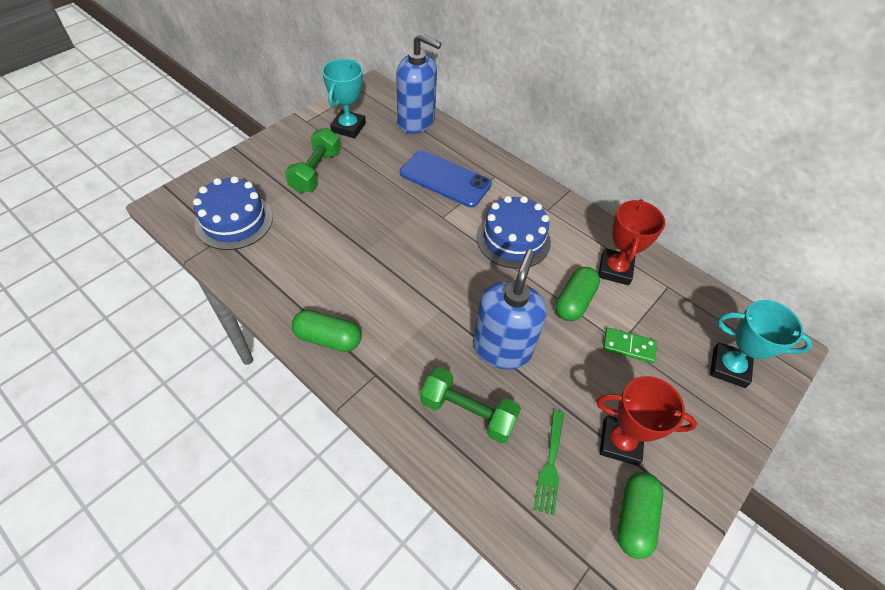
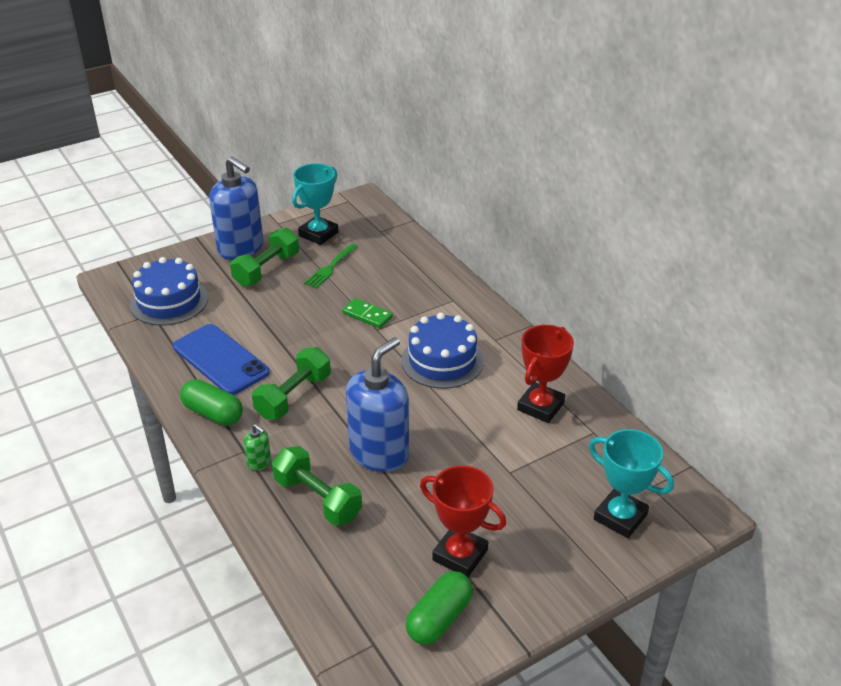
camera: 20 degrees right, 15 degrees down
blue soap dispenser [396,33,442,134] -> blue soap dispenser moved to [209,156,264,260]
blue phone [400,150,492,208] -> blue phone moved to [173,324,269,395]
green fork [534,410,564,515] -> green fork moved to [304,244,358,288]
green capsule [555,267,600,321] -> none
green domino [603,328,657,363] -> green domino moved to [342,298,393,328]
none -> green soap dispenser [244,424,271,471]
none -> green dumbbell [252,347,331,420]

